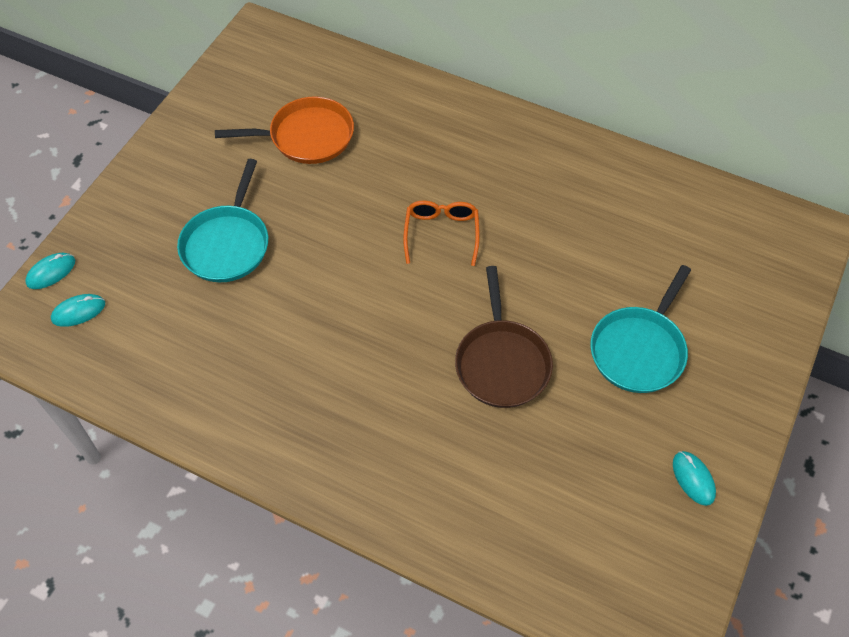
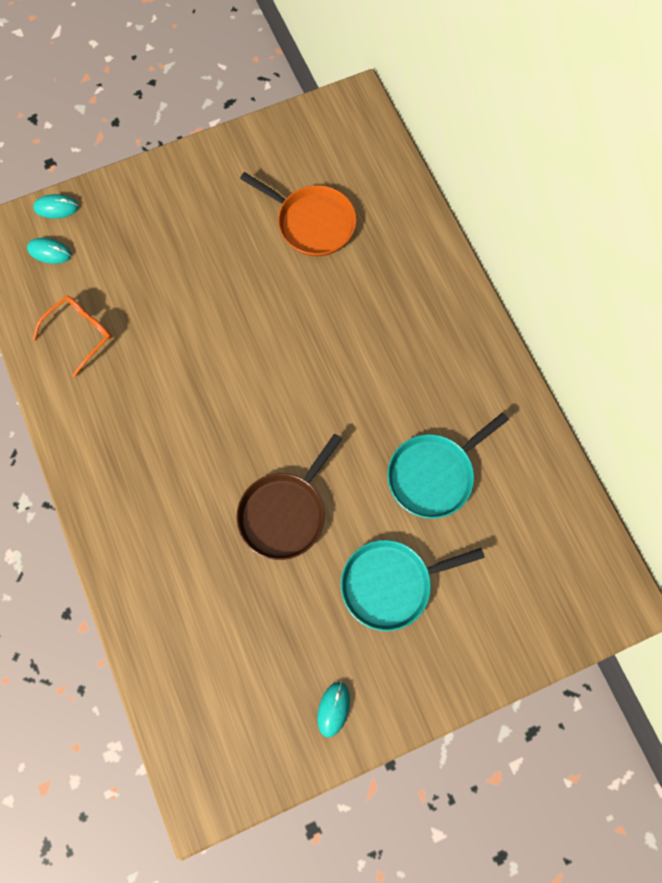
camera: 40 degrees right, 15 degrees up
turquoise pan [177,159,268,282] -> turquoise pan moved to [387,412,509,519]
orange glasses [403,200,480,266] -> orange glasses moved to [33,296,112,377]

